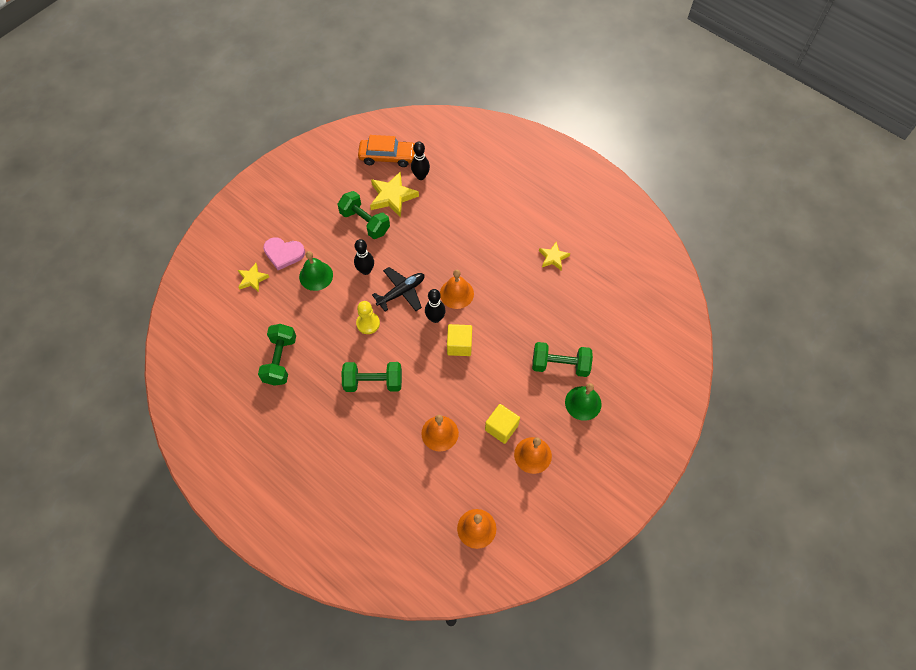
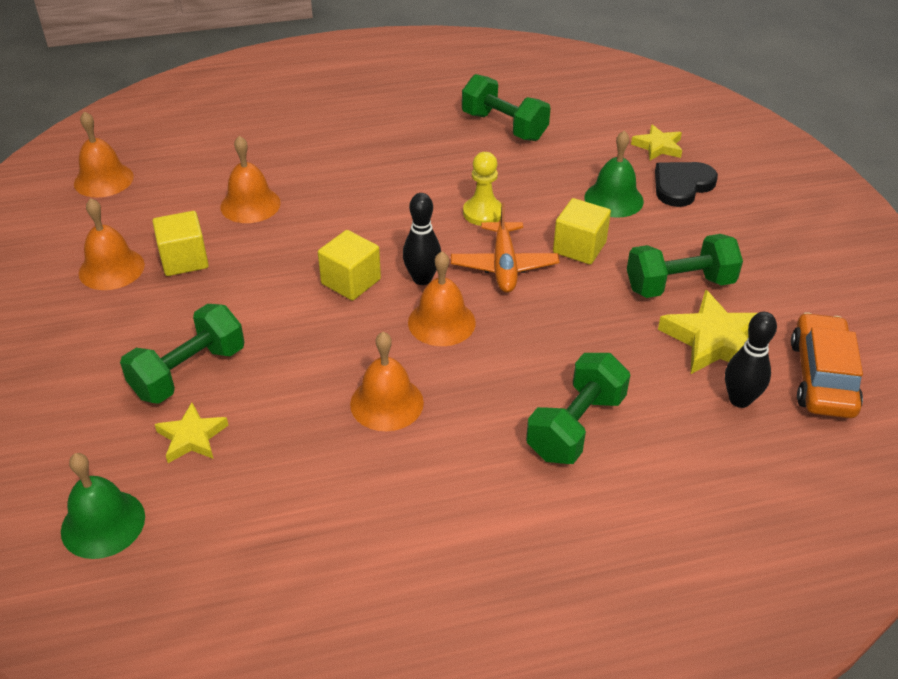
camera: 125 degrees right, 20 degrees down
pink heart [263,237,305,270] -> black heart [655,162,718,207]
green dumbbell [342,362,402,392] -> green dumbbell moved to [526,353,630,464]
black bowling pin [354,239,374,275] -> yellow cube [553,198,611,264]
orange car [358,135,415,167] -> orange car turned 150 degrees clockwise [791,312,863,418]
black plane [372,267,424,311] -> orange plane [451,203,559,293]
yellow star [539,242,570,270] -> yellow star moved to [155,403,229,463]
green bell [565,383,602,421] -> green bell moved to [61,453,145,559]
none -> orange bell [350,332,424,431]

